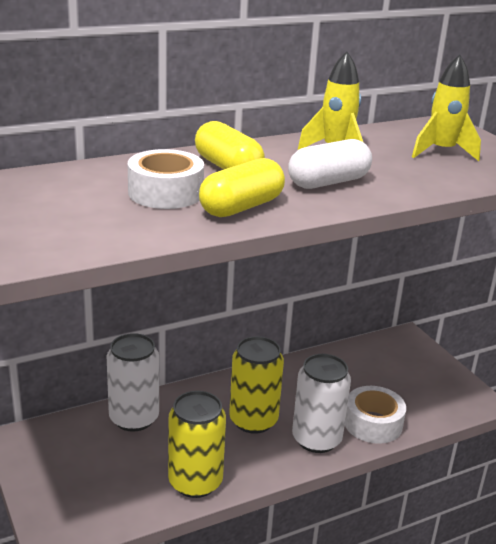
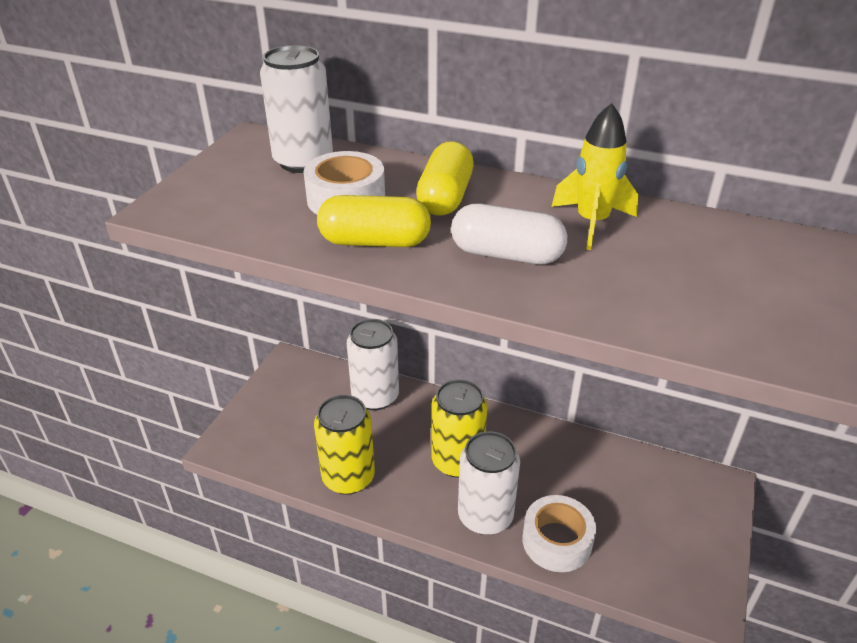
camera: 50 degrees right, 10 degrees up
yellow rocket [412,55,481,161] -> none
none -> white can [260,45,333,173]

